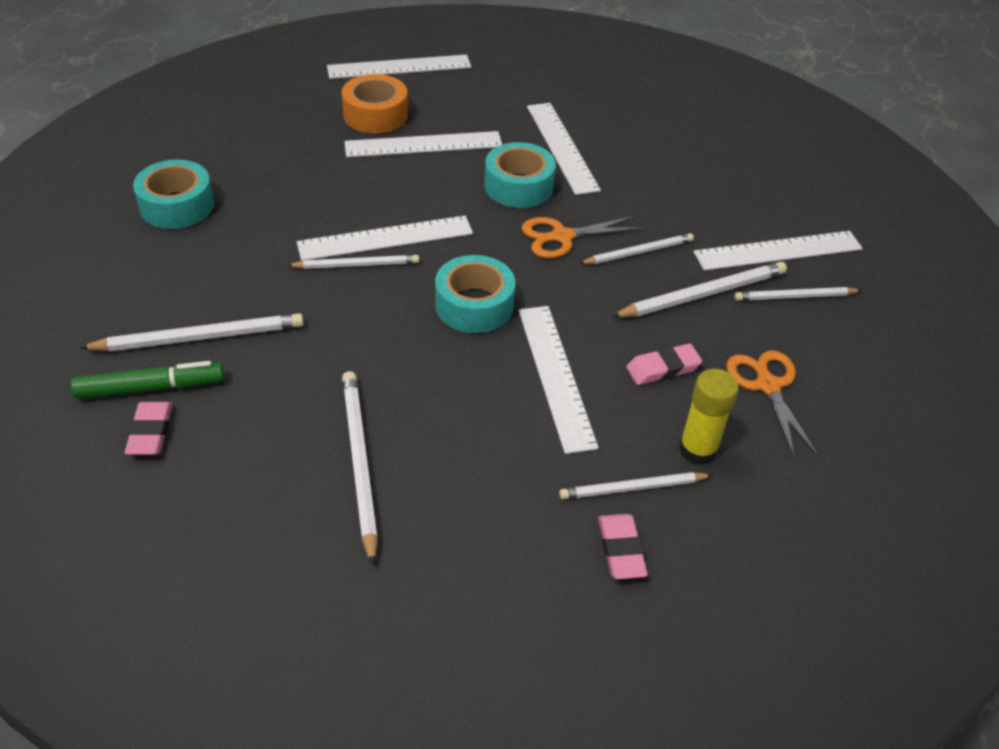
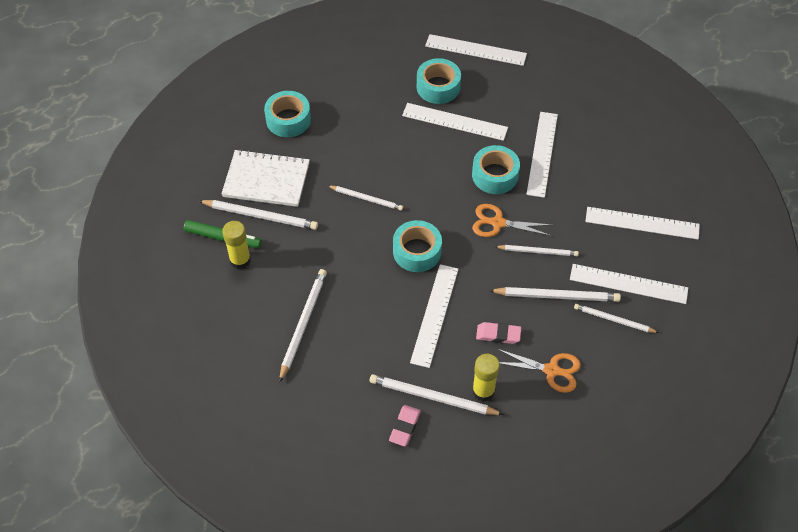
camera: 30 degrees right, 10 degrees up
pink eraser [125,402,173,455] -> none
white ruler [297,216,473,261] -> white ruler moved to [585,207,700,240]
orange tape [342,74,408,133] -> turquoise tape [417,58,461,104]
white pencil [559,472,712,499] -> white pencil [369,374,504,415], size x1.52
orange scissors [727,350,819,459] -> orange scissors turned 90 degrees clockwise [497,349,581,393]
none -> white notebook [221,149,310,207]
none -> yellow glue stick [222,221,251,269]

